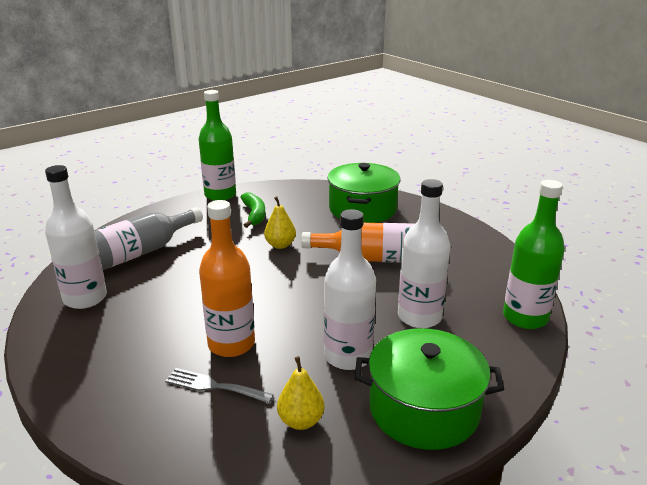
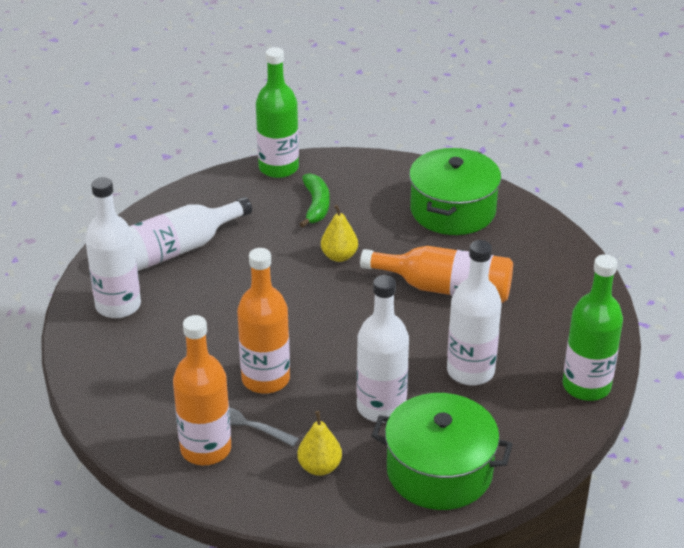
camera: 10 degrees right, 10 degrees up
grey bottle [94,207,203,270] -> white bottle [129,197,252,271]
none -> orange bottle [173,315,231,465]

